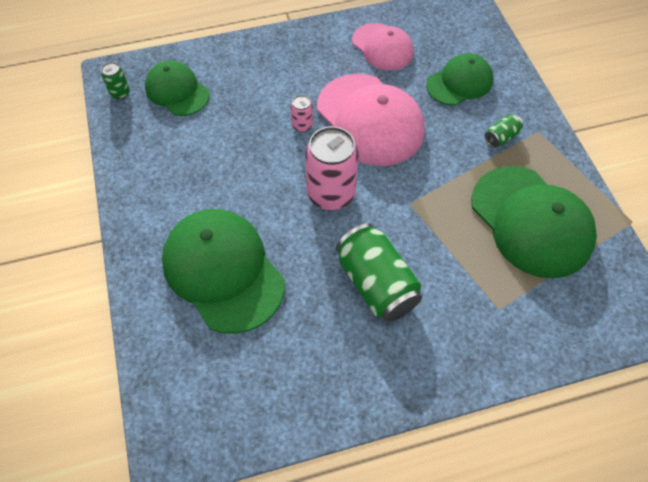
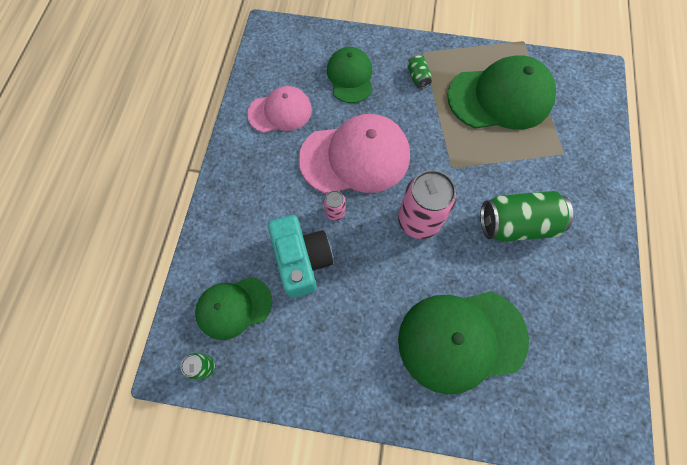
camera: 65 degrees left, 10 degrees up
none -> turquoise camera [268,215,333,298]

